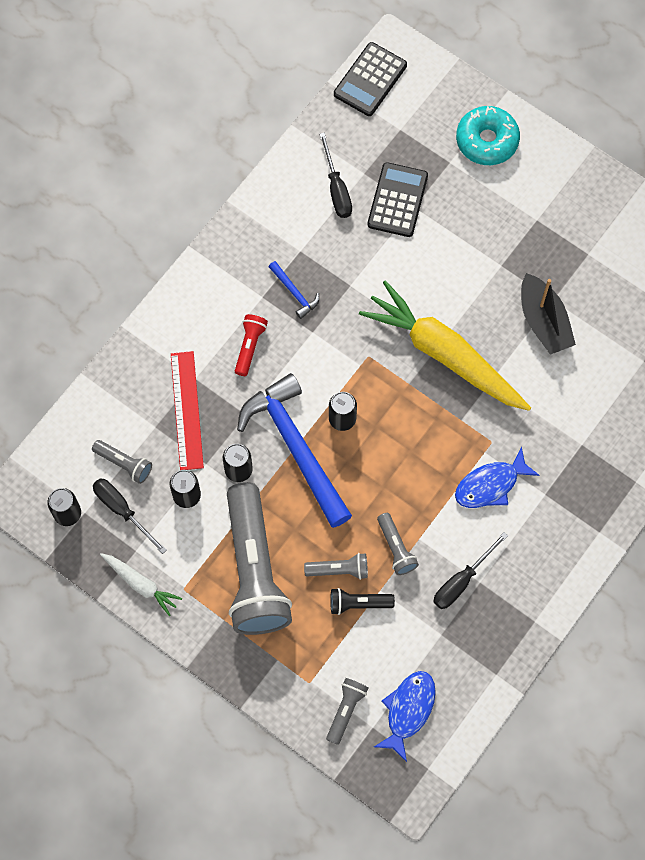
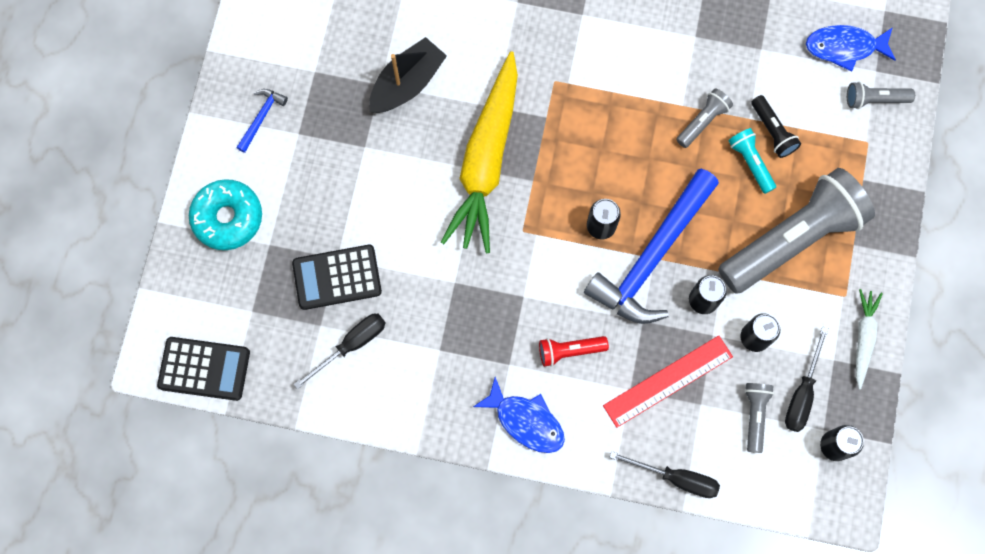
camera: 115 degrees left, 5 degrees up
blue hammer [269,261,319,319] -> blue hammer moved to [236,89,288,153]
grey flashlight [304,553,368,580] -> turquoise flashlight [728,128,776,194]
black screwdriver [433,532,508,609] -> black screwdriver moved to [610,451,720,498]
blue fish [455,447,540,508] -> blue fish moved to [473,377,565,453]

